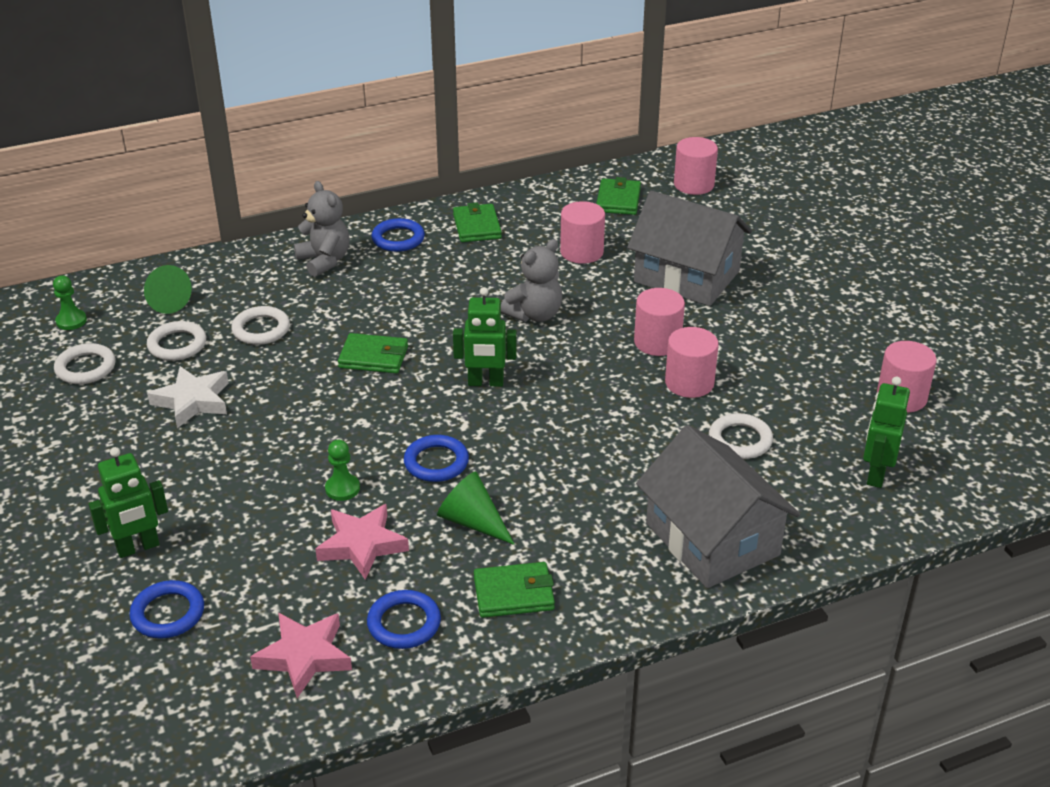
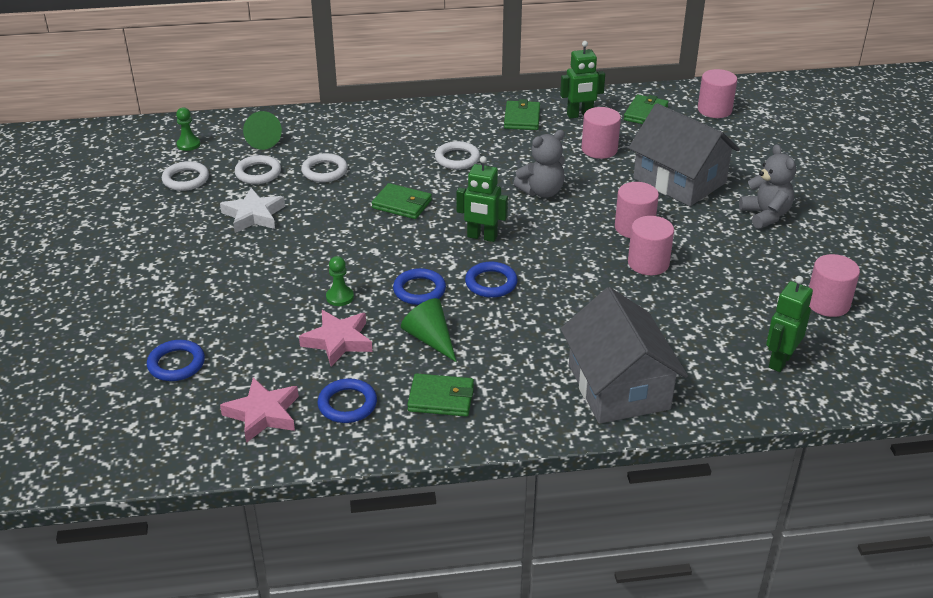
camera: 15 degrees right, 0 degrees up
green robot [89,447,168,558] -> green robot moved to [560,41,605,119]
grey teddy bear [294,181,350,277] -> grey teddy bear moved to [739,144,796,229]
blue ring [372,218,425,252] -> blue ring moved to [465,262,518,298]
white ring [709,413,773,459] -> white ring moved to [435,141,480,169]

